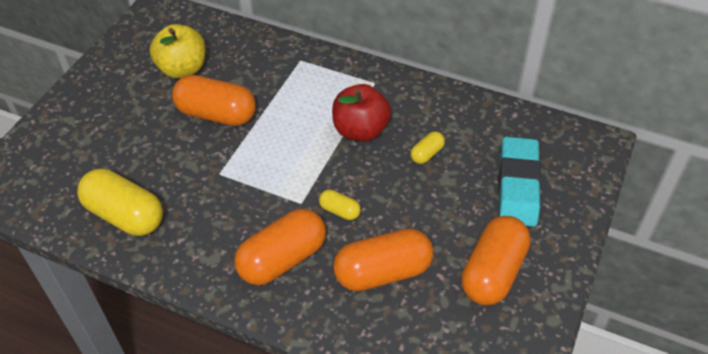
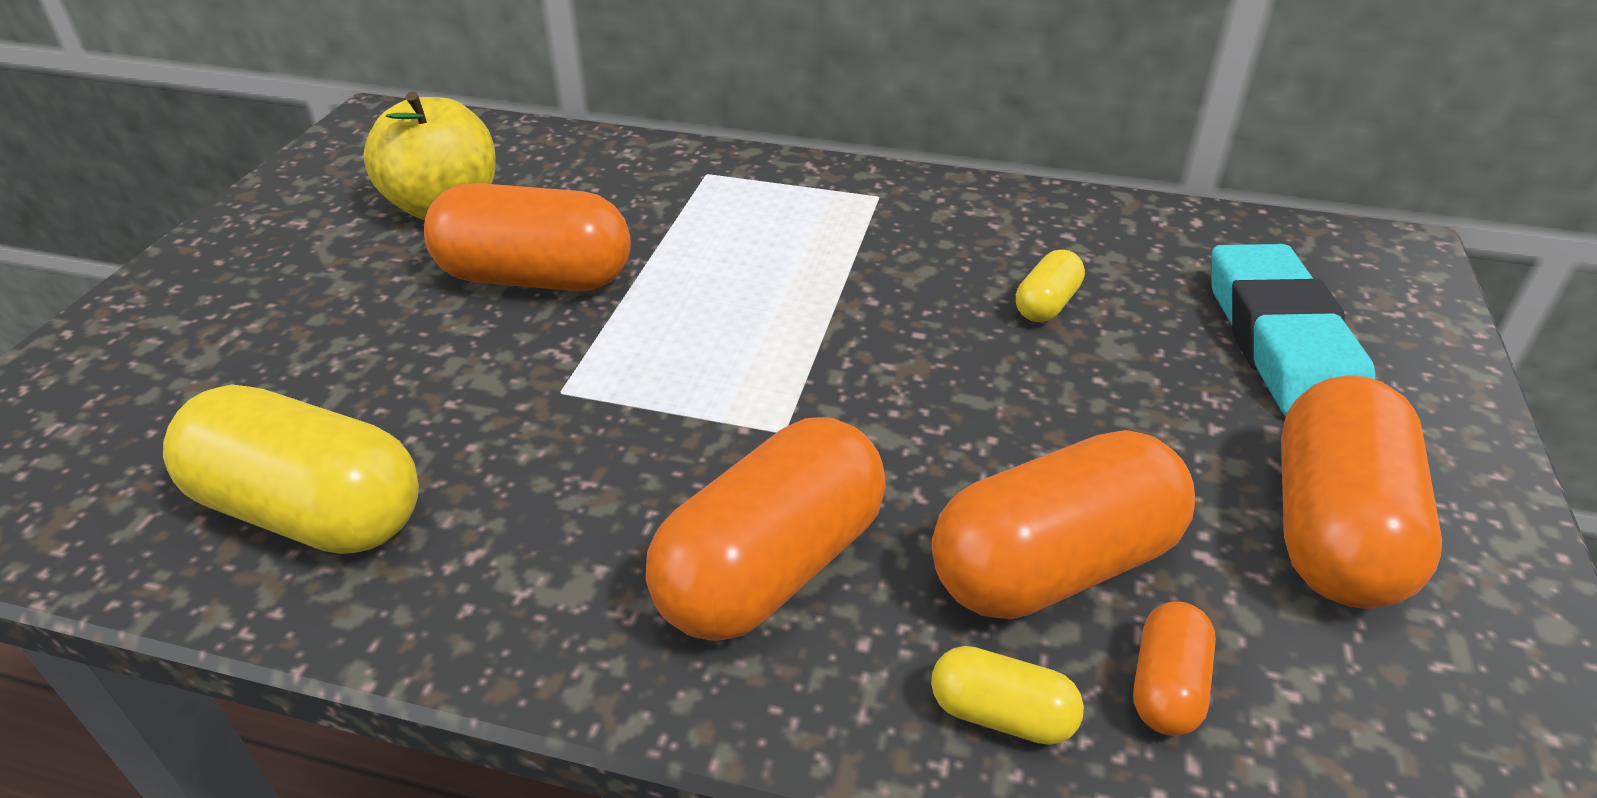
camera: 10 degrees left, 10 degrees down
yellow capsule [319,190,361,220] -> yellow capsule moved to [931,646,1084,745]
red apple [332,84,391,142] -> none
none -> orange capsule [1133,601,1216,736]

